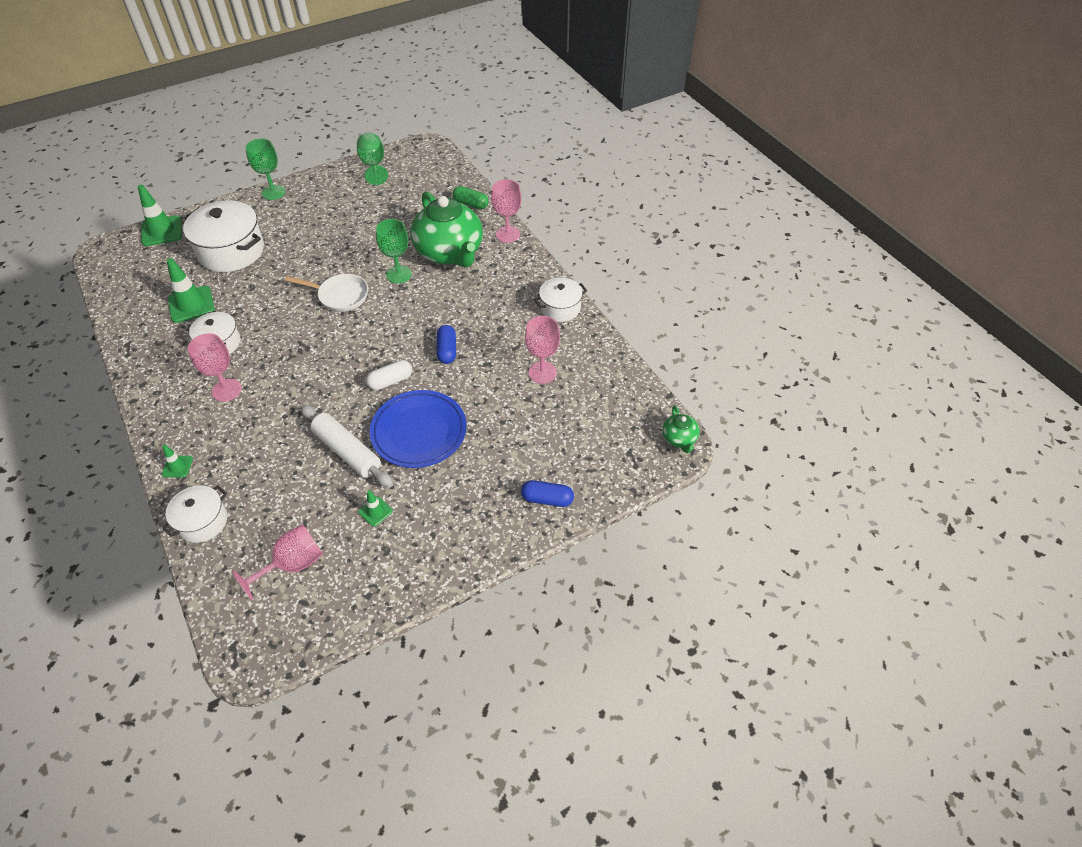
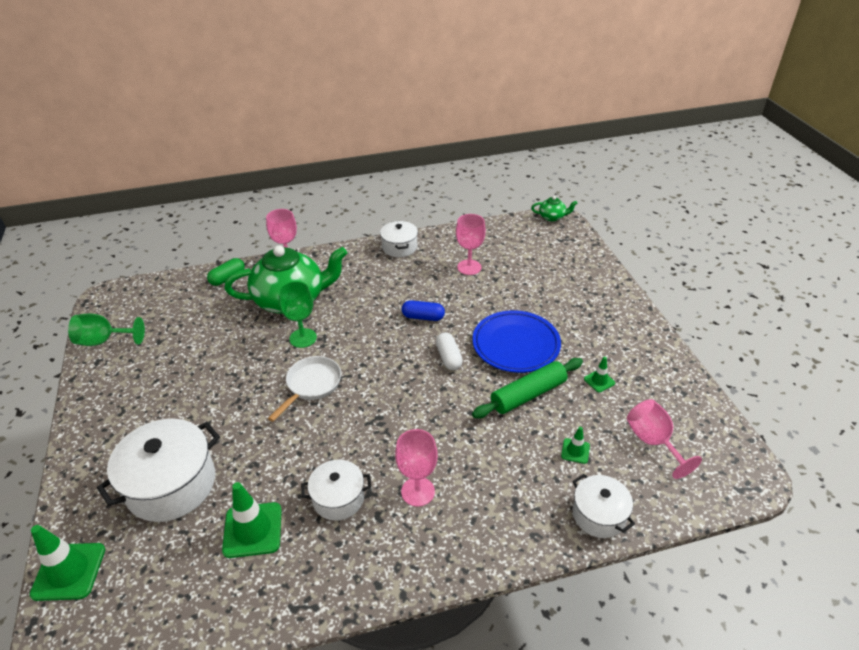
camera: 75 degrees left, 10 degrees down
green traffic cone [162,445,193,477] -> green traffic cone moved to [561,427,590,464]
green goblet [245,138,286,200] -> none
white rolling pin [301,405,393,488] -> green rolling pin [472,358,583,418]
blue capsule [521,480,574,507] -> none

